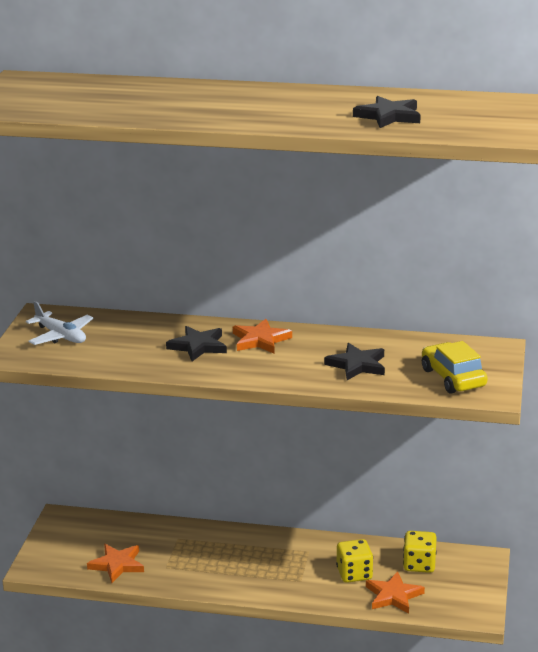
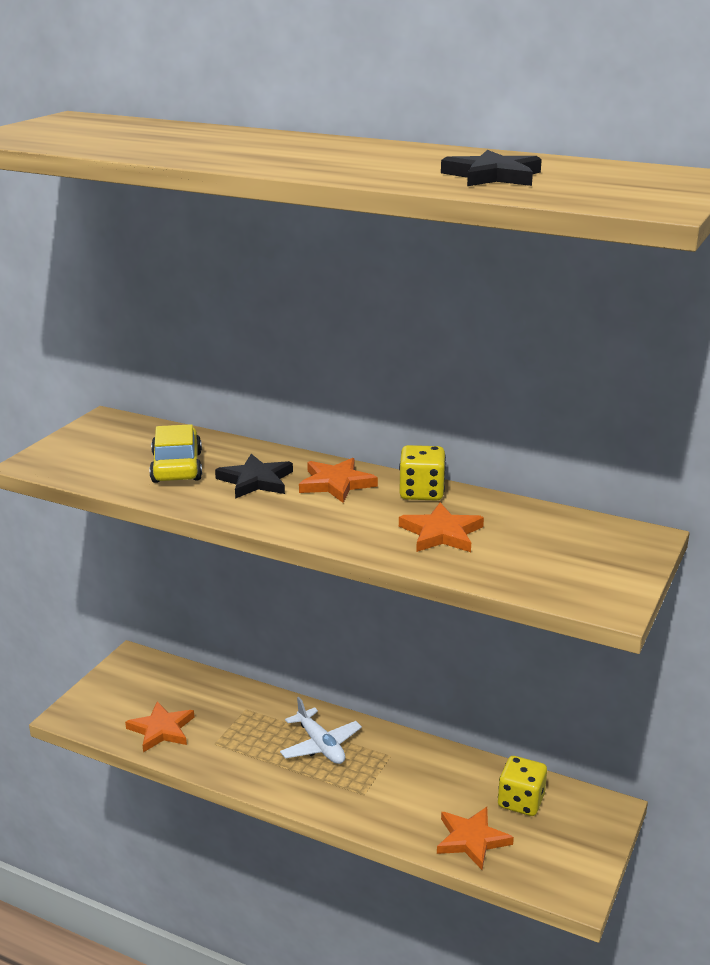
camera: 15 degrees right, 0 degrees up
white plane [26,301,93,345] -> white plane moved to [280,697,362,764]
black star [324,343,385,380] -> orange star [399,503,484,552]
yellow dice [336,539,373,583] -> yellow dice moved to [399,445,446,501]
yellow car [422,341,488,394] -> yellow car moved to [149,424,202,483]

